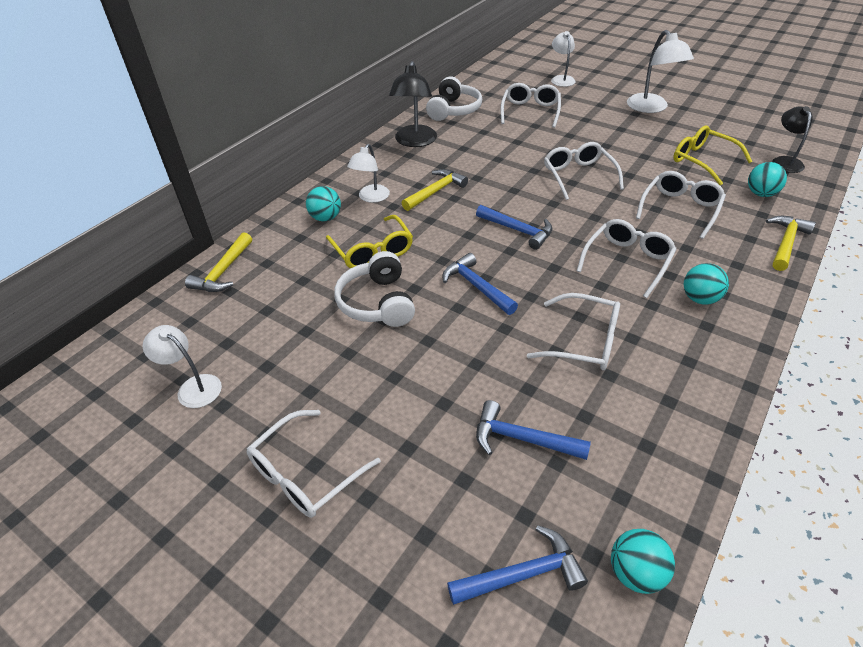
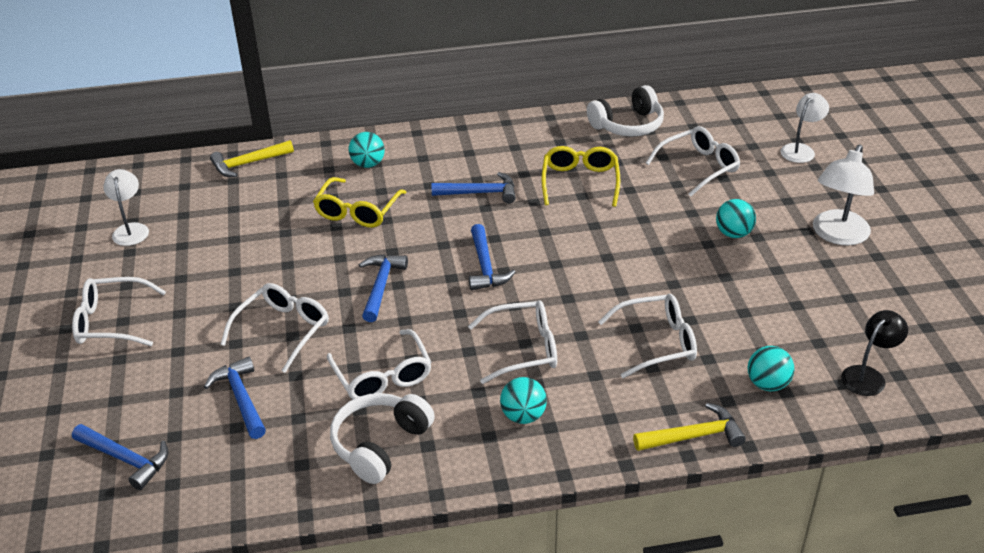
camera: 45 degrees right, 5 degrees down
white headphones [334,251,415,327] -> white headphones moved to [330,393,435,484]
white lamp [347,144,390,203] -> none
black lamp [389,61,437,147] -> none
yellow hammer [402,169,468,211] -> blue hammer [432,172,516,203]
white glasses [544,142,624,200] -> white glasses moved to [220,283,329,373]
turquoise ball [611,529,675,594] -> turquoise ball moved to [716,199,756,238]
yellow glasses [673,126,753,185] -> yellow glasses moved to [541,146,620,207]

